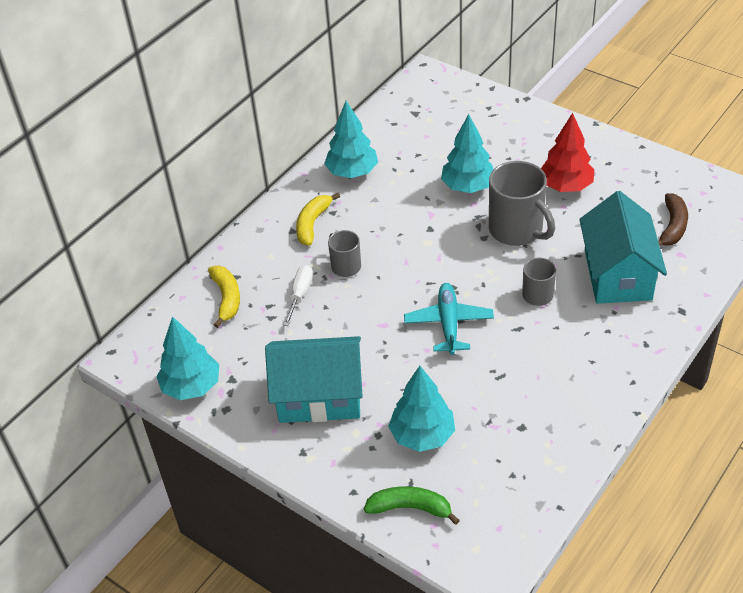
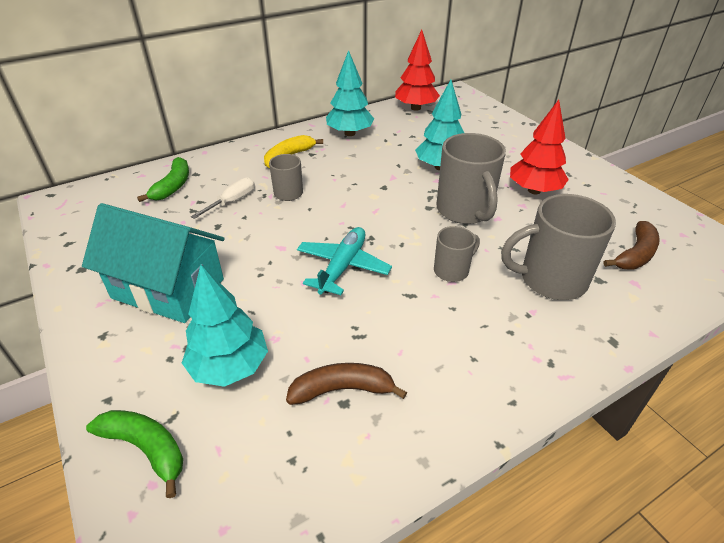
camera: 20 degrees right, 5 degrees down
turquoise tree [156,316,219,400] -> none
yellow banana [208,266,240,328] -> green banana [137,157,189,202]
turquoise house [579,191,667,304] -> grey mug [501,194,616,300]
none -> brown banana [286,363,407,405]
none -> red tree [395,30,440,111]

